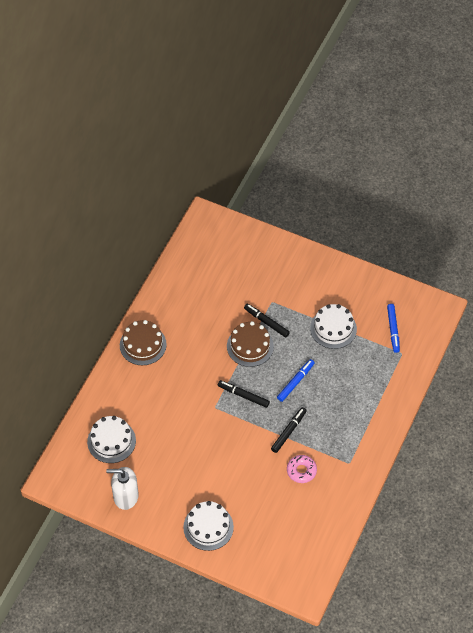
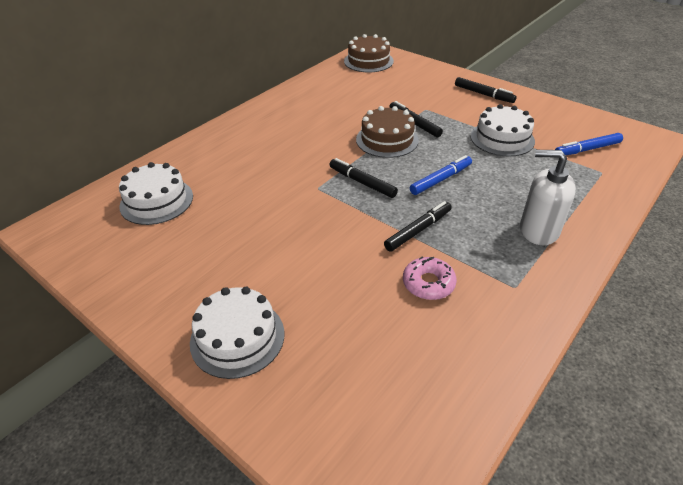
camera: 15 degrees right, 15 degrees down
white soap dispenser [106,467,138,510] -> white soap dispenser moved to [520,150,576,245]
brown cake [120,320,167,365] -> brown cake moved to [344,34,394,73]
blue marker [387,304,400,353] -> blue marker turned 60 degrees clockwise [555,133,623,155]
none -> black marker [455,77,517,103]

